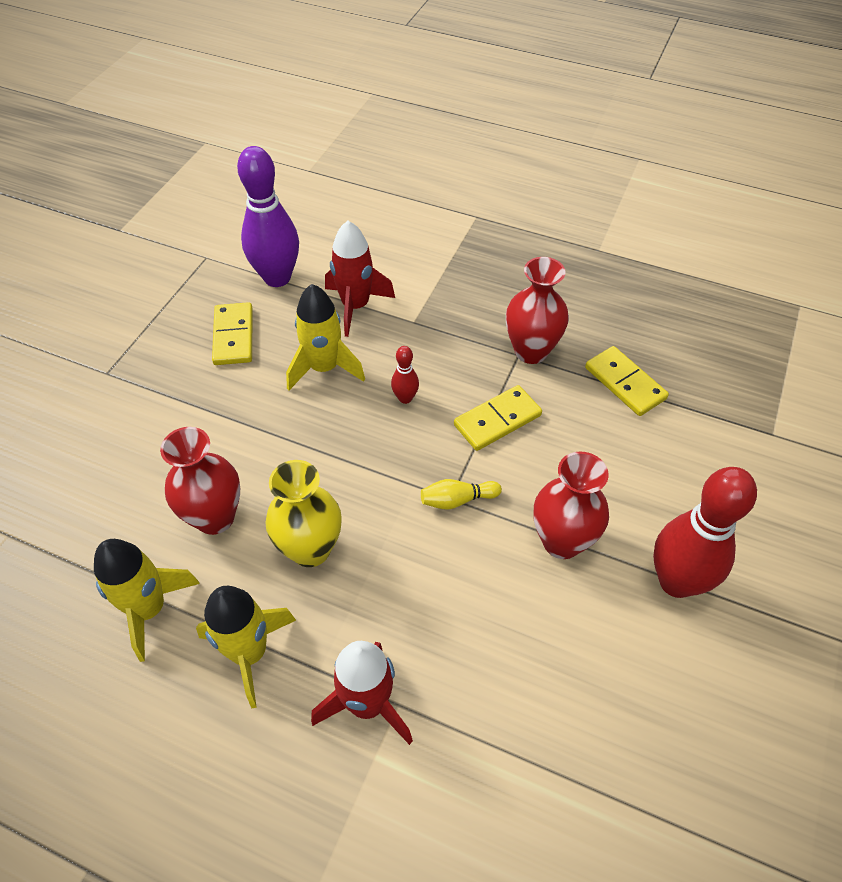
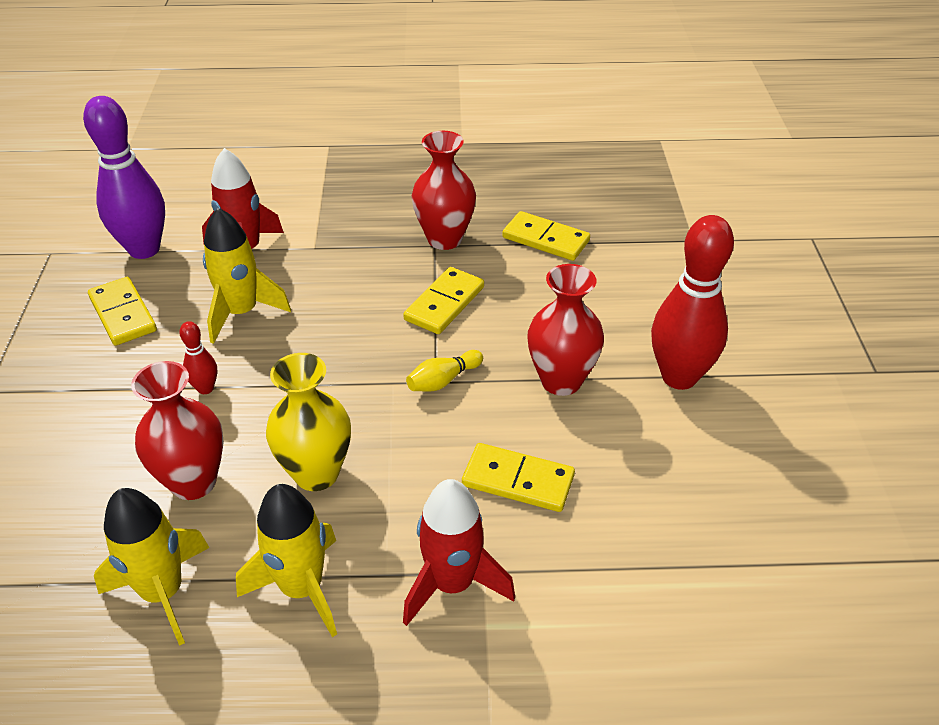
camera: 25 degrees left, 10 degrees down
red bowling pin [391,346,419,404] -> red bowling pin moved to [179,321,217,394]
none -> yellow domino [462,443,575,512]

